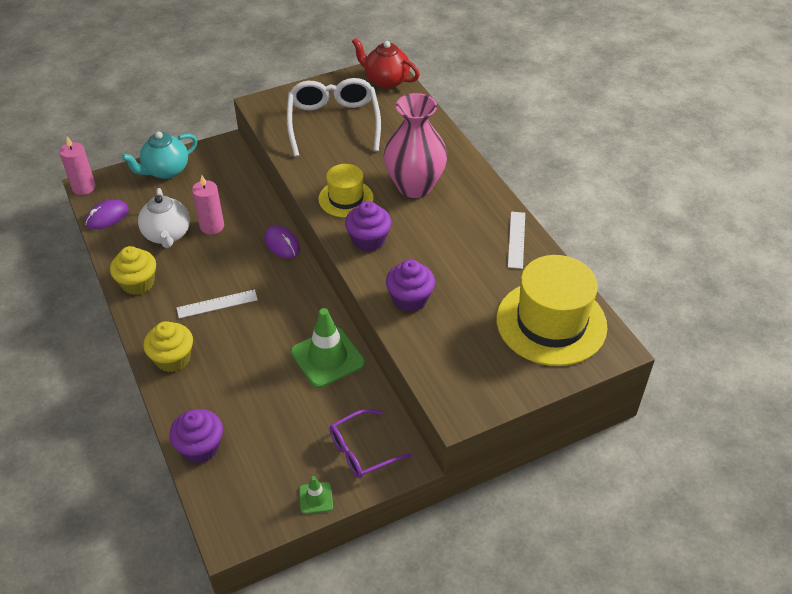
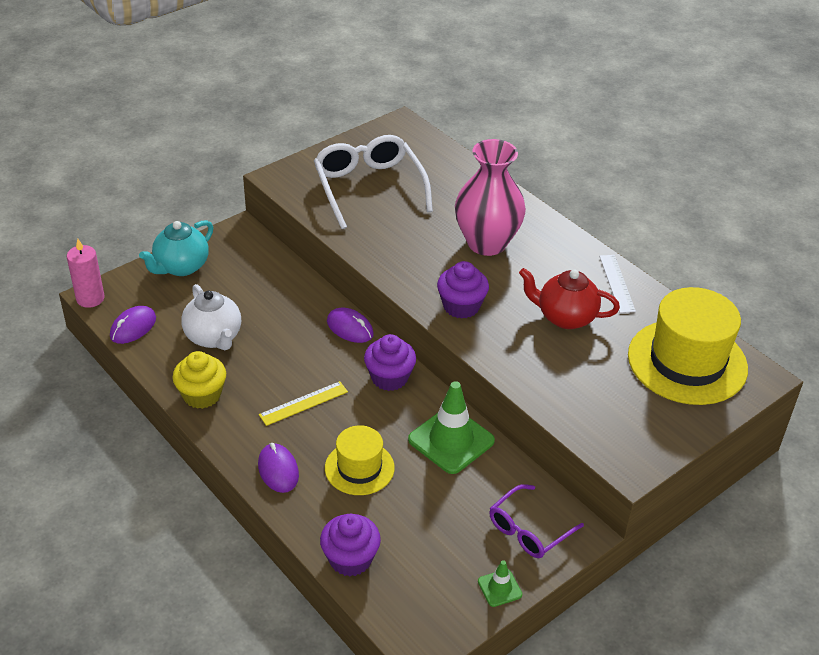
camera: 15 degrees left, 5 degrees down
yellow cupcake [144,321,193,372] -> purple mouse [258,443,299,493]
white ruler [176,289,258,318] -> yellow ruler [259,381,348,426]
pink candle [192,175,224,235] -> none
yellow hat [318,164,374,217] -> yellow hat moved to [325,425,395,495]
red teapot [352,38,420,89] -> red teapot moved to [519,268,620,329]
purple cupcake [386,260,435,312] -> purple cupcake moved to [364,334,416,391]

